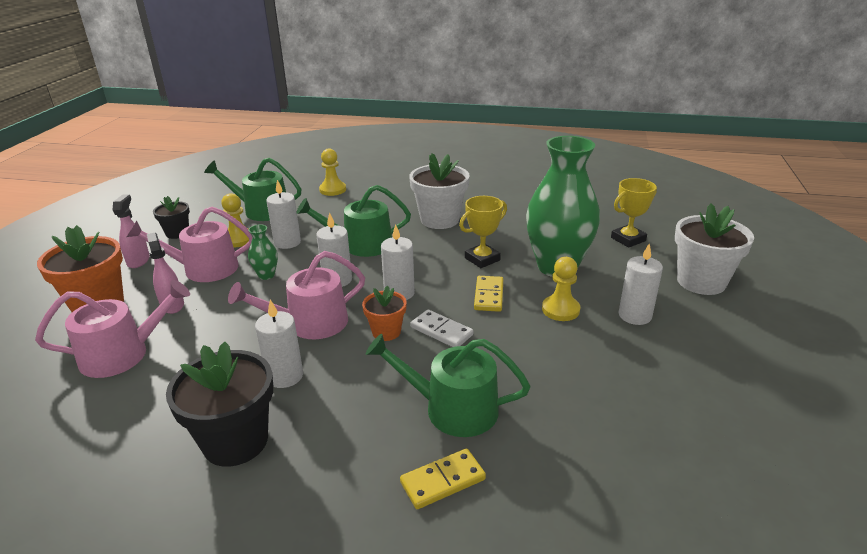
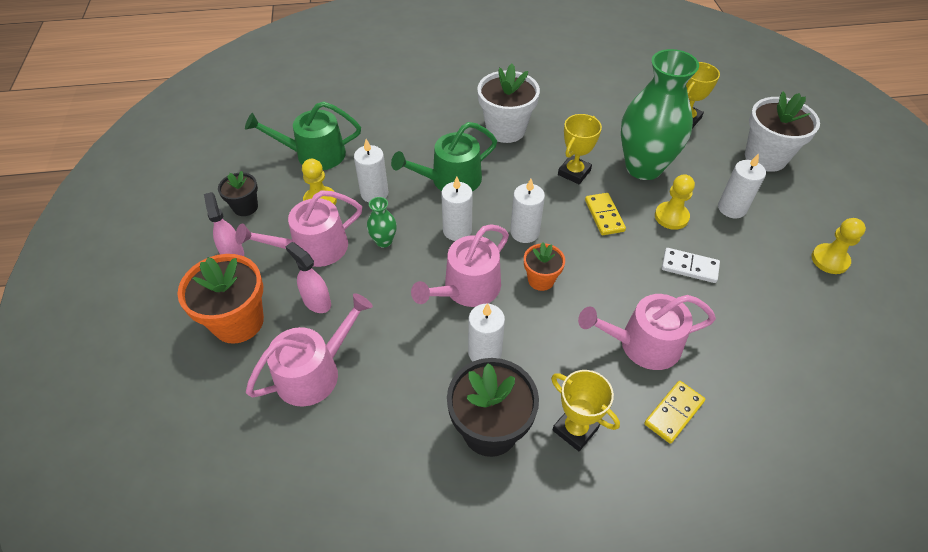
camera: 20 degrees left, 20 degrees up
yellow pawn [319,149,346,196] -> yellow pawn moved to [811,218,866,274]
green watering can [366,334,530,437] -> pink watering can [578,294,716,370]
white domino [410,309,473,347] -> white domino moved to [662,248,720,283]
none -> yellow trophy [551,370,620,451]

